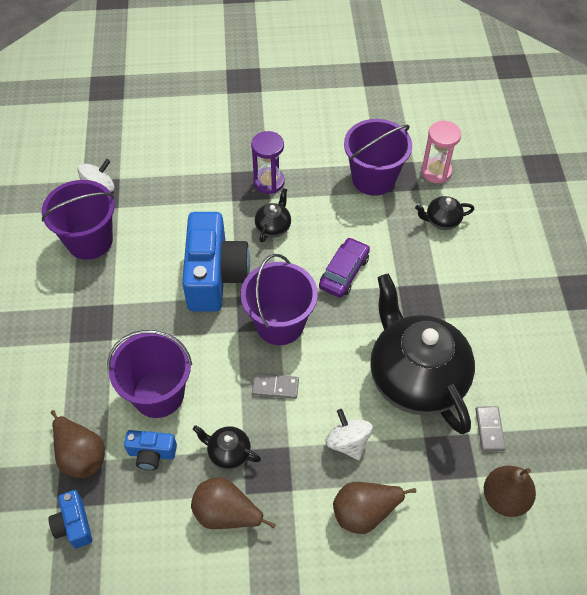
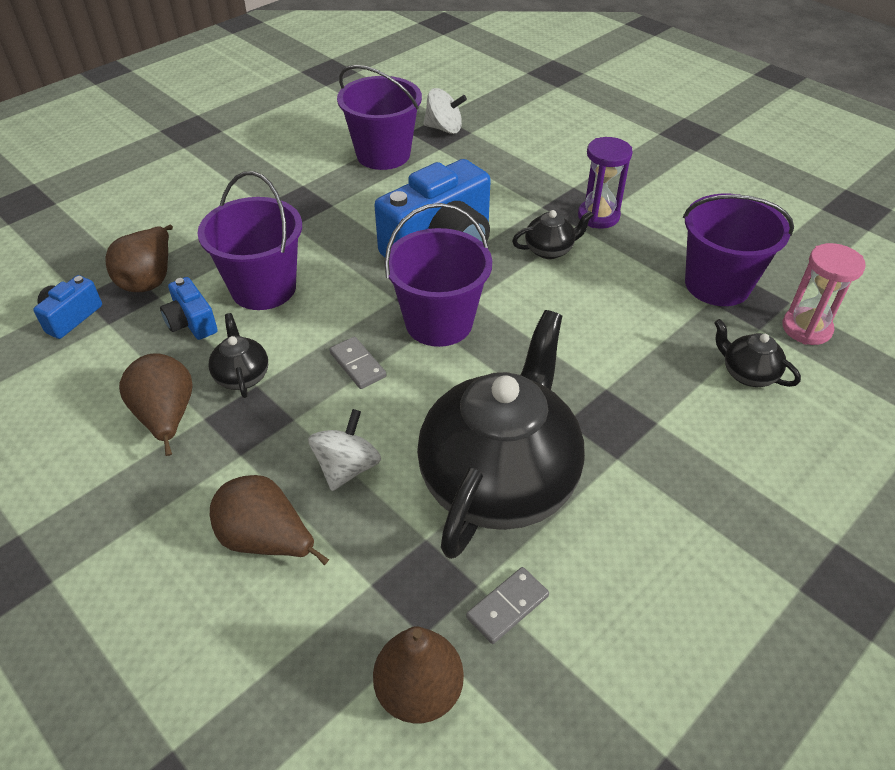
camera: 50 degrees right, 10 degrees down
purple car [319,237,370,298] -> none

